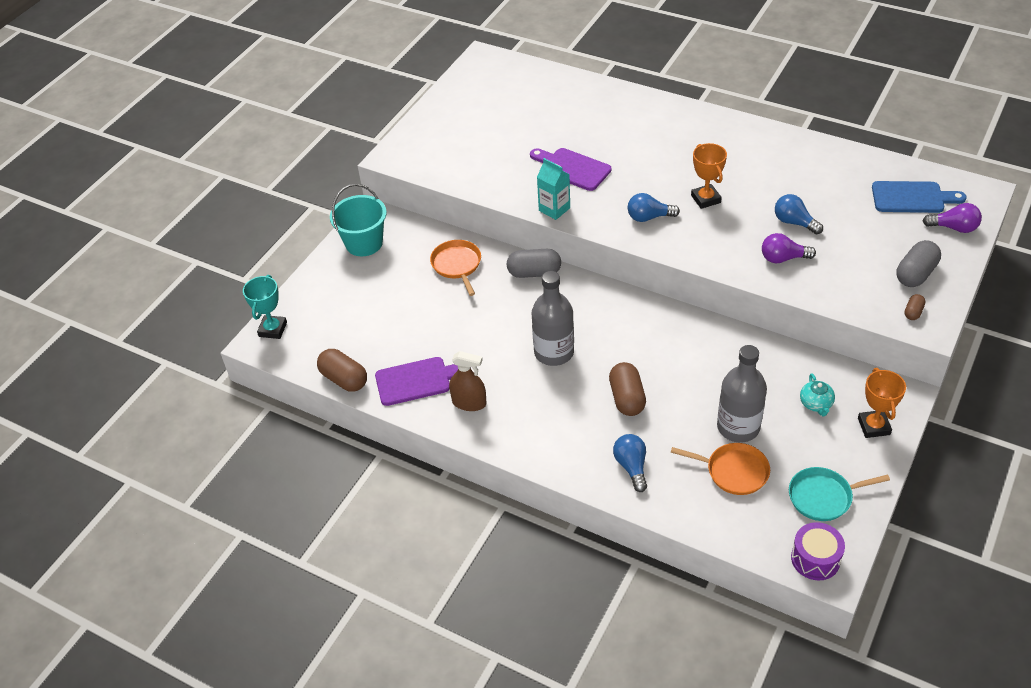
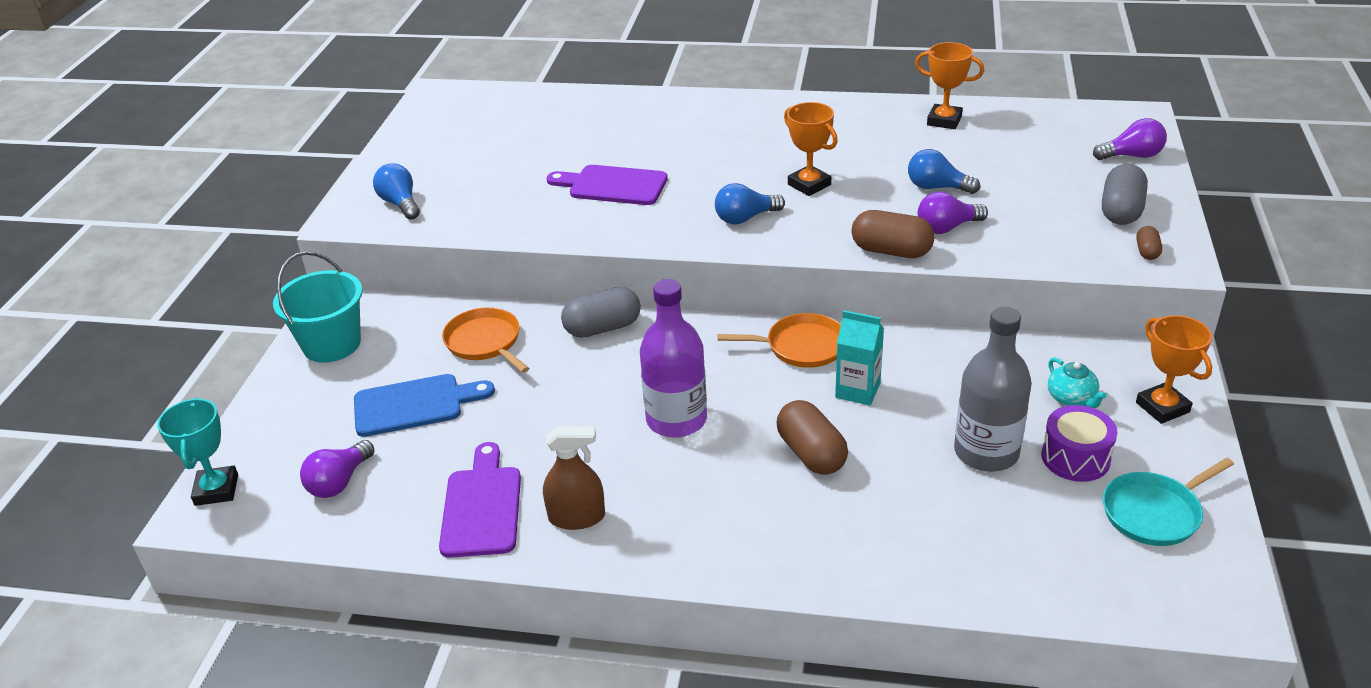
camera: 20 degrees left, 10 degrees down
brown capsule [317,349,367,392] -> brown capsule moved to [851,210,935,258]
purple cutting board [375,357,458,406] -> purple cutting board turned 60 degrees counterclockwise [439,442,521,558]
grey bottle [532,271,574,366] -> purple bottle [640,279,707,438]
turquoise carton [537,158,570,220] -> turquoise carton moved to [835,310,884,406]
blue light bulb [613,434,647,492] -> blue light bulb moved to [373,163,420,220]
orange pan [671,443,770,495] -> orange pan moved to [718,313,841,368]
purple drum [791,522,845,580] -> purple drum moved to [1041,405,1118,482]
blue cutting board [872,181,967,213] -> blue cutting board moved to [354,374,495,437]
none -> purple light bulb [300,440,375,498]
none -> orange trophy [915,42,984,129]

